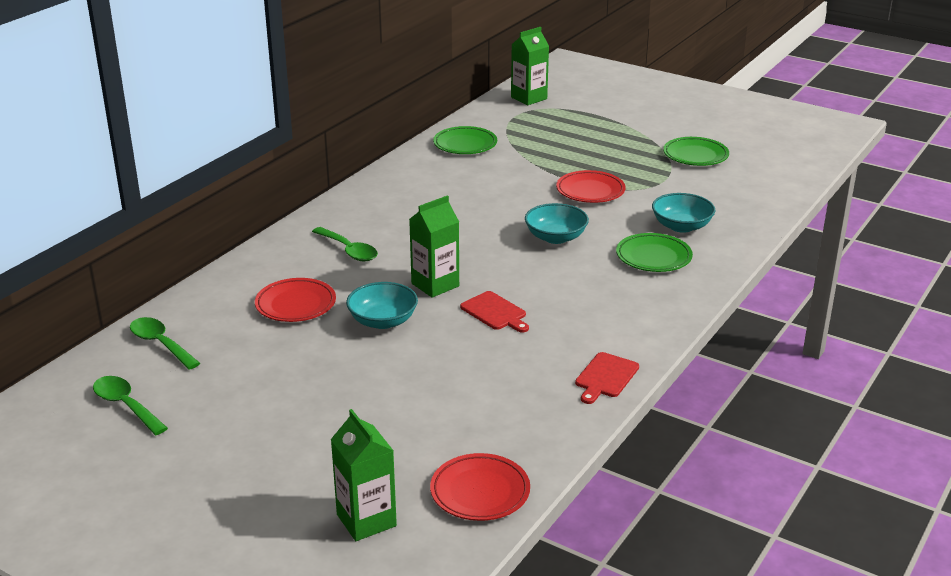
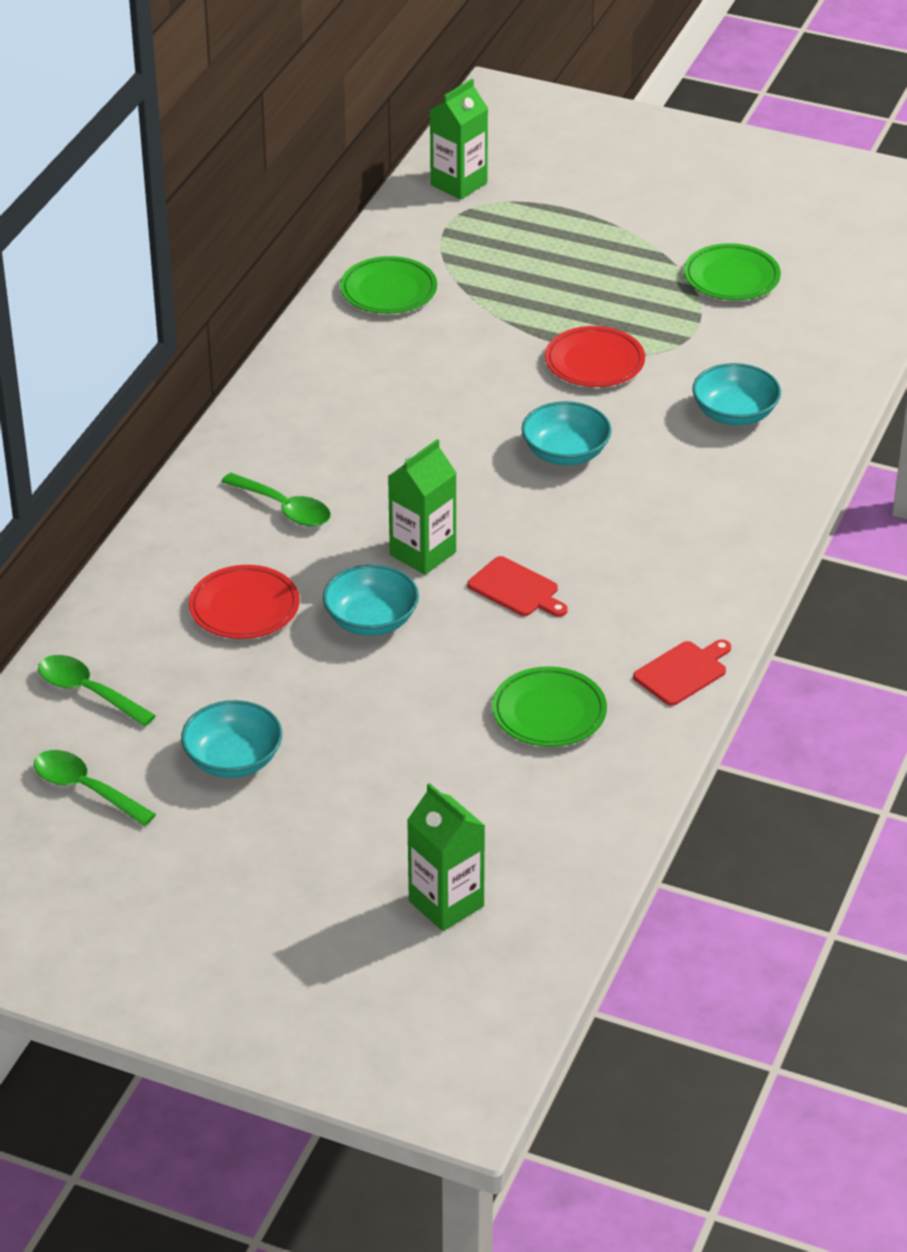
camera: 10 degrees left, 10 degrees up
red plate [430,453,530,521] -> none
red cutting board [575,352,639,404] -> red cutting board turned 150 degrees counterclockwise [633,639,731,706]
green plate [616,233,693,272] -> green plate moved to [492,666,607,747]
none -> turquoise bowl [181,700,282,778]

